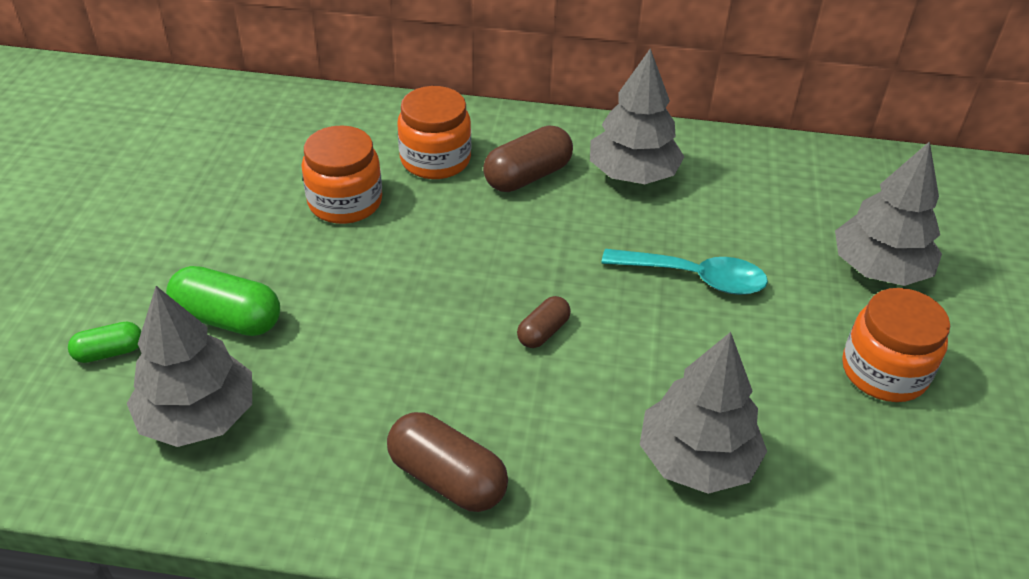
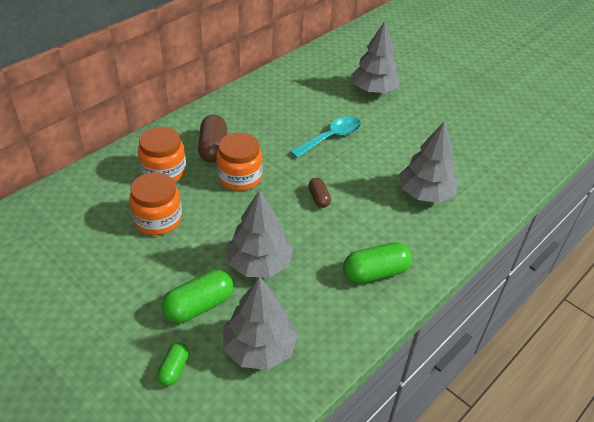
camera: 55 degrees left, 0 degrees up
brown capsule [387,412,508,512] -> green capsule [343,242,412,283]
grey tree [590,48,684,184] -> grey tree moved to [226,190,293,277]
orange jar [842,288,950,402] -> orange jar moved to [216,132,263,191]

